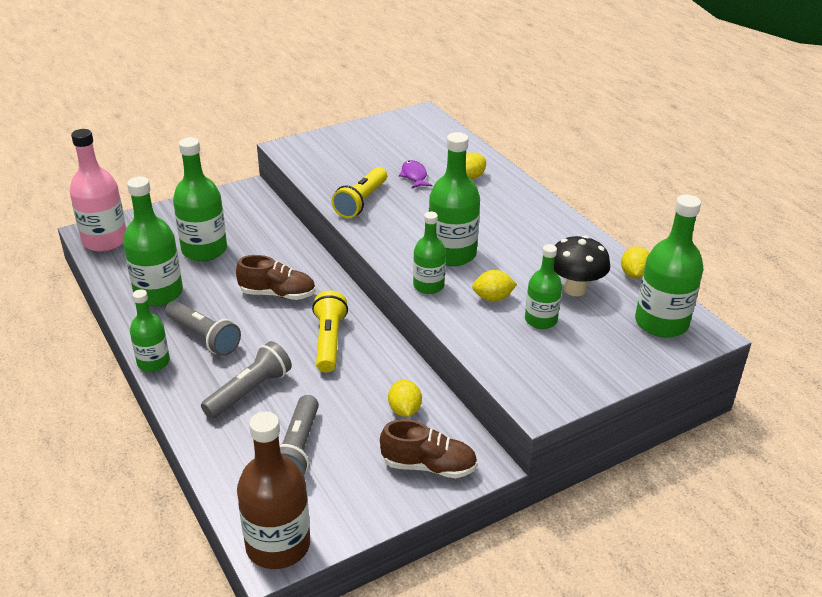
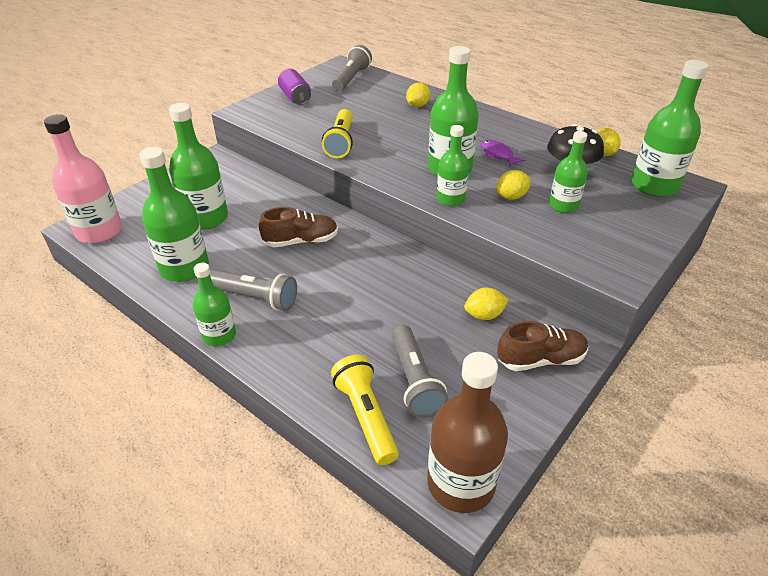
camera: 20 degrees left, 5 degrees up
grey flashlight [201,341,292,419] -> grey flashlight moved to [332,45,372,91]
yellow flashlight [312,290,348,373] -> yellow flashlight moved to [331,354,399,465]
yellow lemon [388,380,422,417] -> yellow lemon turned 75 degrees counterclockwise [464,288,509,320]
purple fish [399,160,432,188] -> purple fish moved to [481,140,526,167]
none -> purple can [278,69,311,105]

